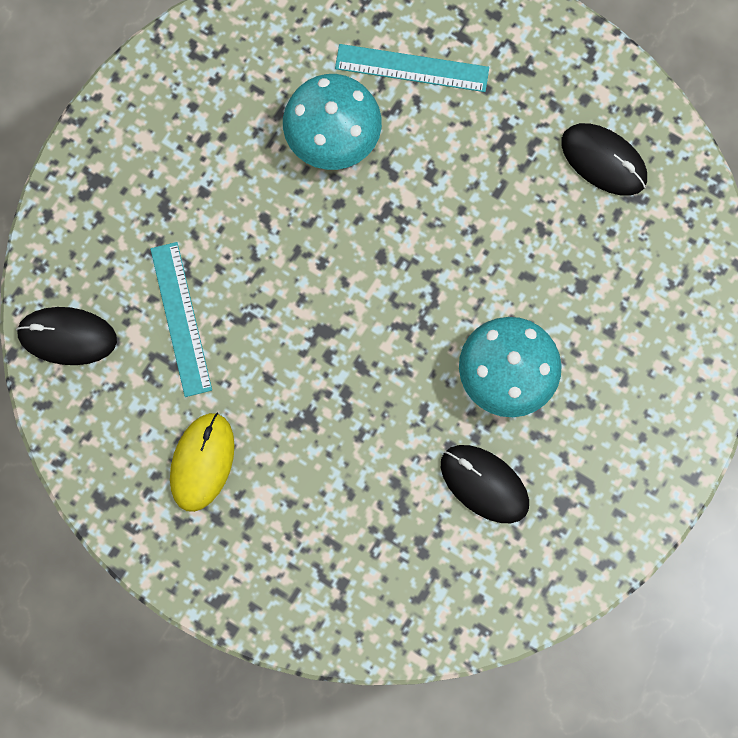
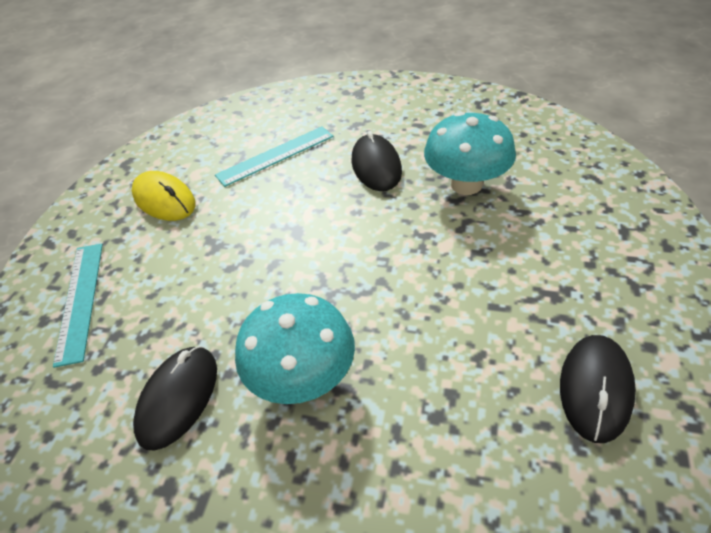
camera: 75 degrees right, 30 degrees down
black mouse [16,307,117,365] -> black mouse moved to [352,131,402,191]
yellow mouse [170,413,235,512] -> yellow mouse turned 45 degrees clockwise [132,171,196,221]
turquoise ruler [335,44,489,92] -> turquoise ruler moved to [53,243,103,368]

